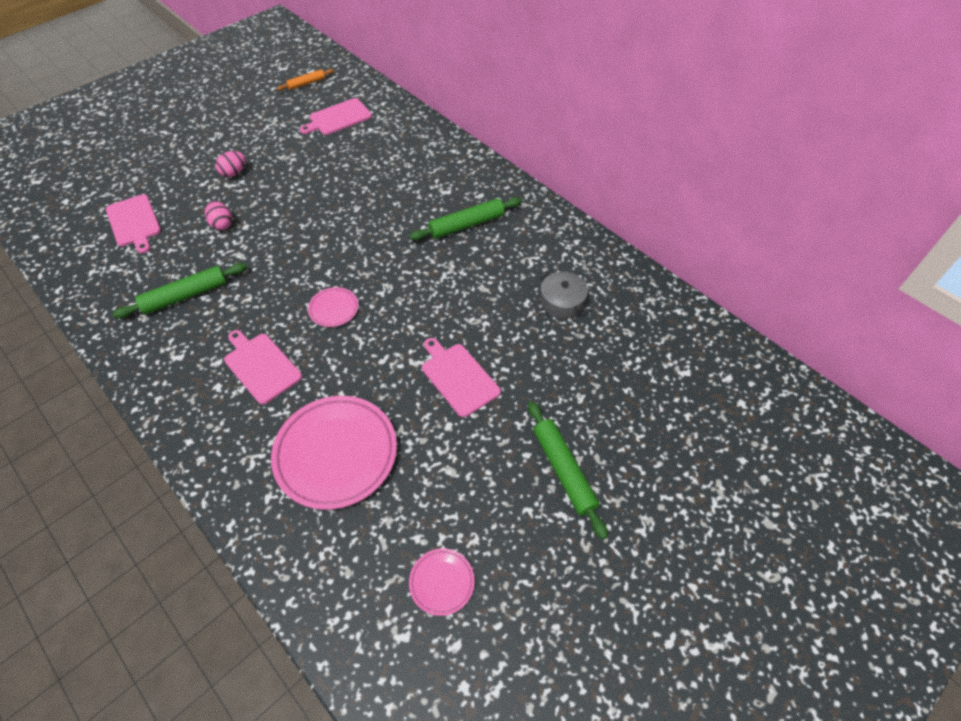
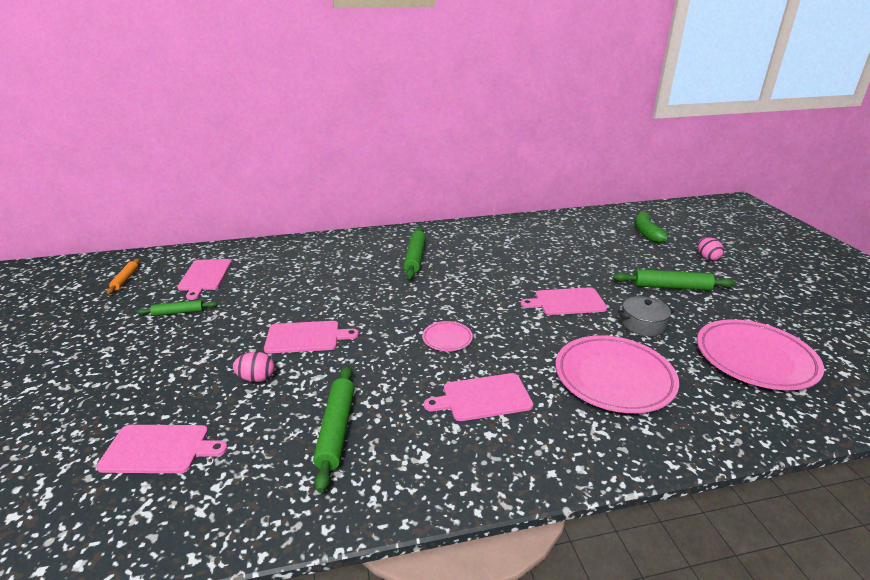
camera: 60 degrees left, 25 degrees down
pink egg [215,151,246,177] -> pink egg moved to [698,237,724,261]
pink plate [409,548,475,616] -> pink plate [697,319,824,390], size x2.12
grey pot [540,272,589,319] -> grey pot moved to [618,296,674,336]
none -> green rolling pin [137,300,217,316]
none -> pink cutting board [264,321,359,353]
none -> green banana [635,211,669,243]

